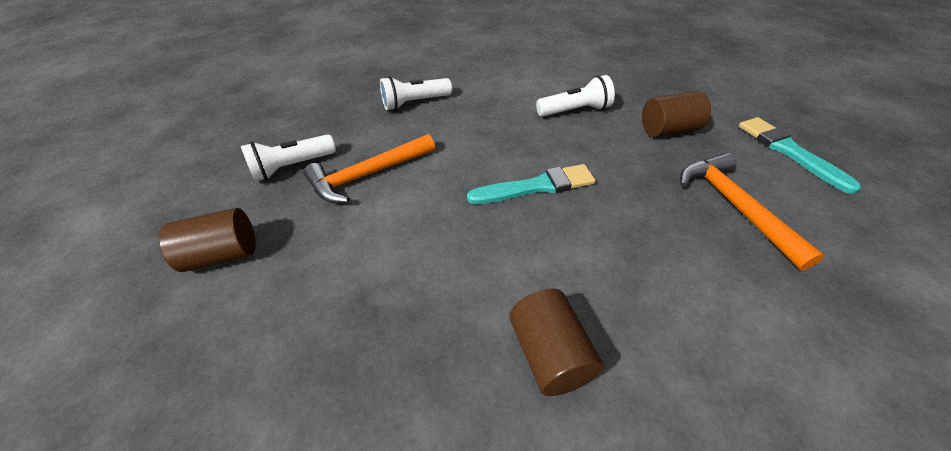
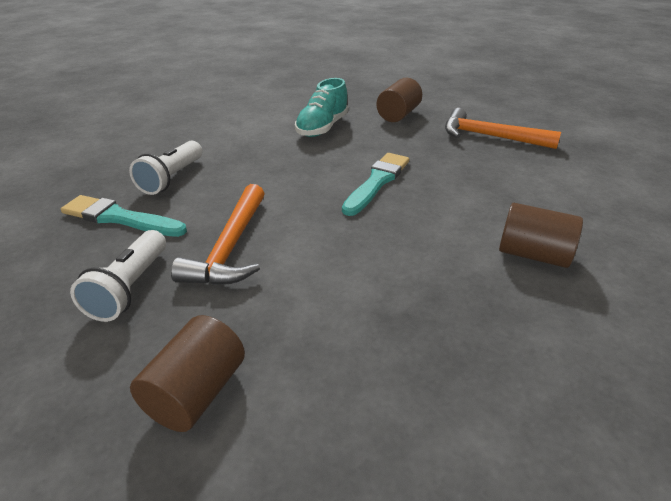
camera: 50 degrees left, 10 degrees down
white flashlight [536,75,615,117] -> turquoise shoe [295,78,349,137]
turquoise brush [739,117,861,194] -> turquoise brush moved to [61,195,187,237]

